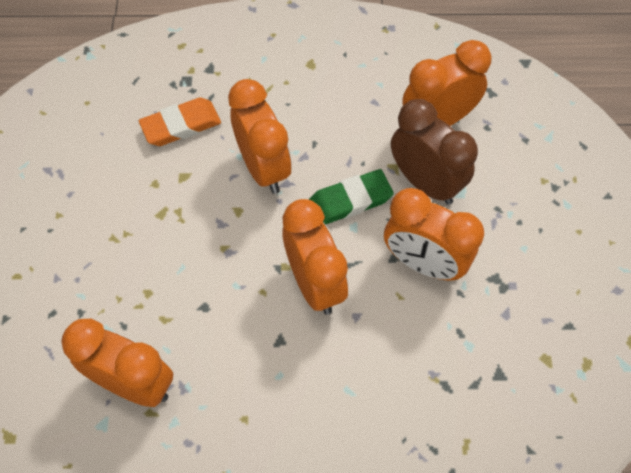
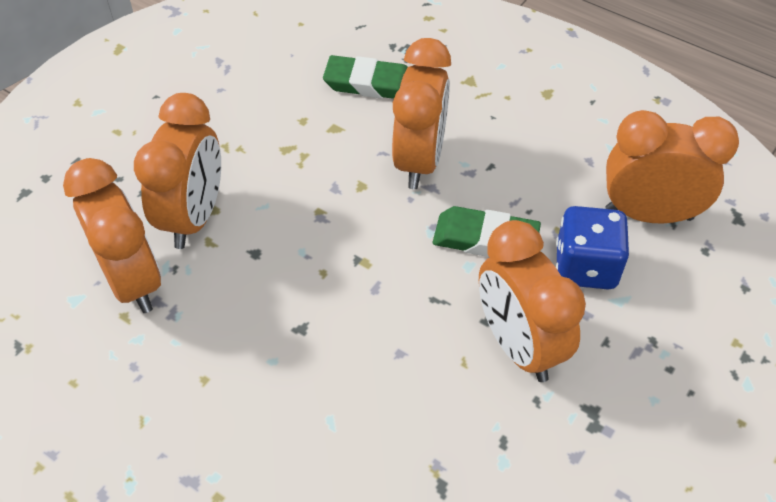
camera: 35 degrees right, 10 degrees down
orange eraser [139,97,221,146] -> green eraser [323,55,408,99]
orange clock [283,199,348,315] -> orange clock moved to [134,93,221,249]
brown clock [391,99,478,205] -> blue dice [556,206,629,289]

